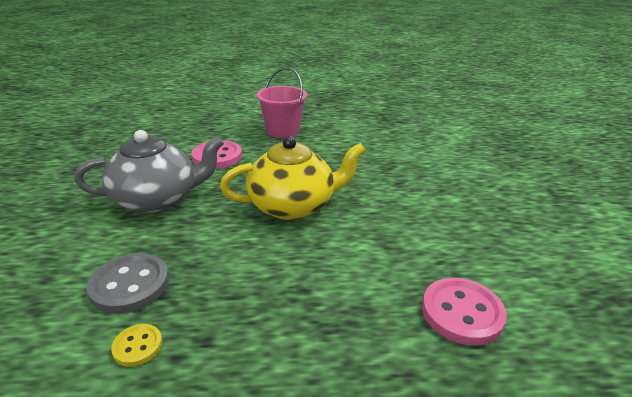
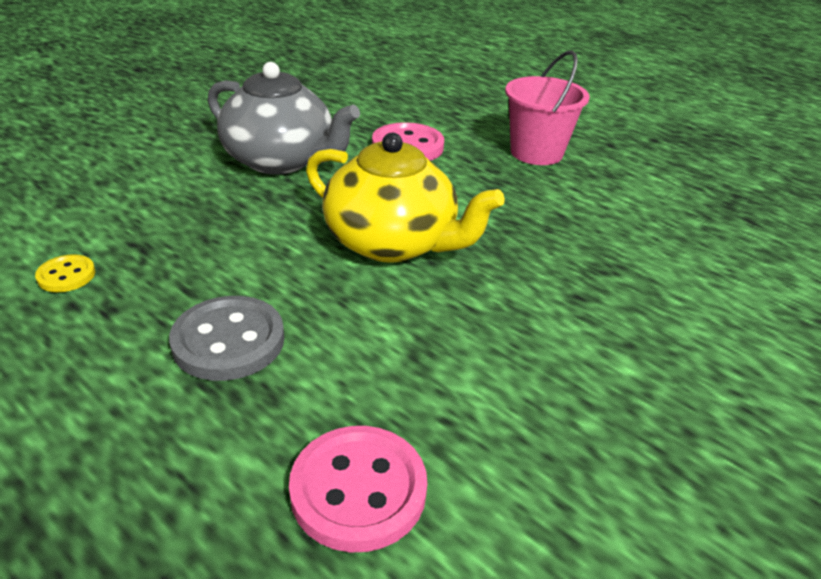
camera: 45 degrees right, 5 degrees up
grey button [87,253,169,314] -> grey button moved to [169,296,284,381]

